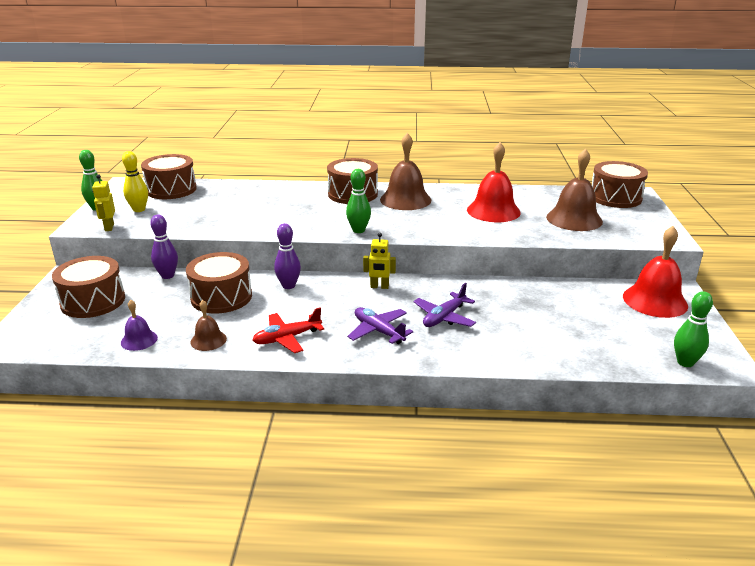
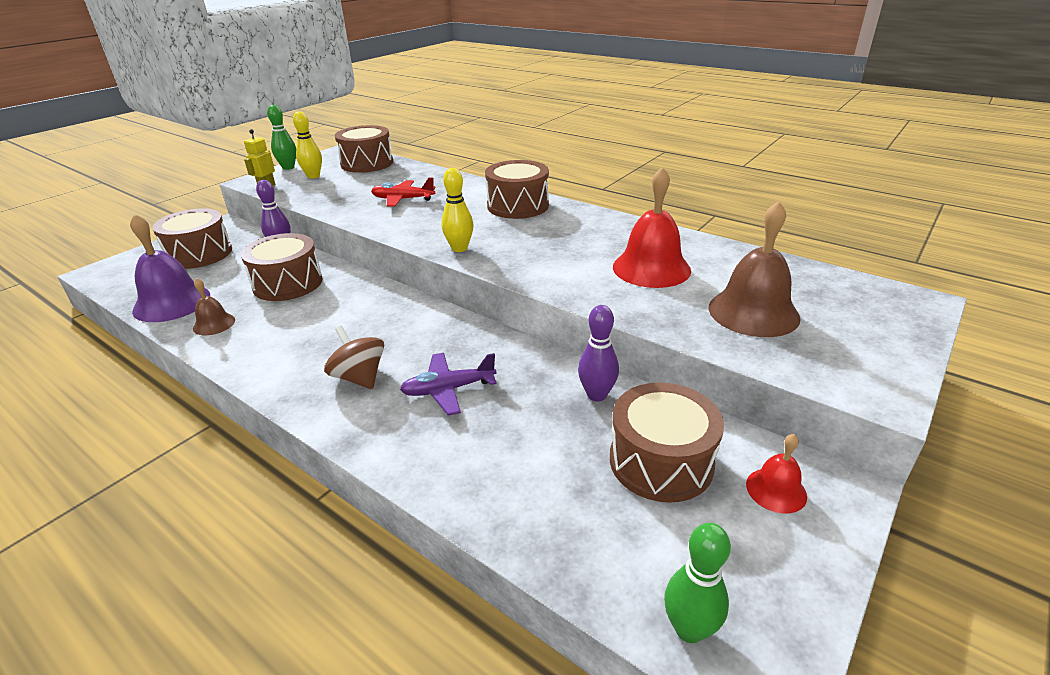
camera: 35 degrees right, 5 degrees up
purple bell [121,300,158,351] -> purple bell [130,214,210,322], size x1.91
red plane [253,307,324,353] -> red plane moved to [371,178,436,207]
purple bowling pin [274,223,301,289] -> purple bowling pin moved to [578,305,619,401]
green bowling pin [346,169,371,233] -> yellow bowling pin [441,168,473,252]
purple plane [347,307,413,344] -> brown spinning top [324,326,384,389]
yellow robot [363,233,396,289] -> none
brown bell [380,133,431,210] -> none
brown drum [592,161,648,208] -> brown drum moved to [610,383,724,503]
red bell [623,226,688,318] -> red bell [746,434,807,514], size x0.52

